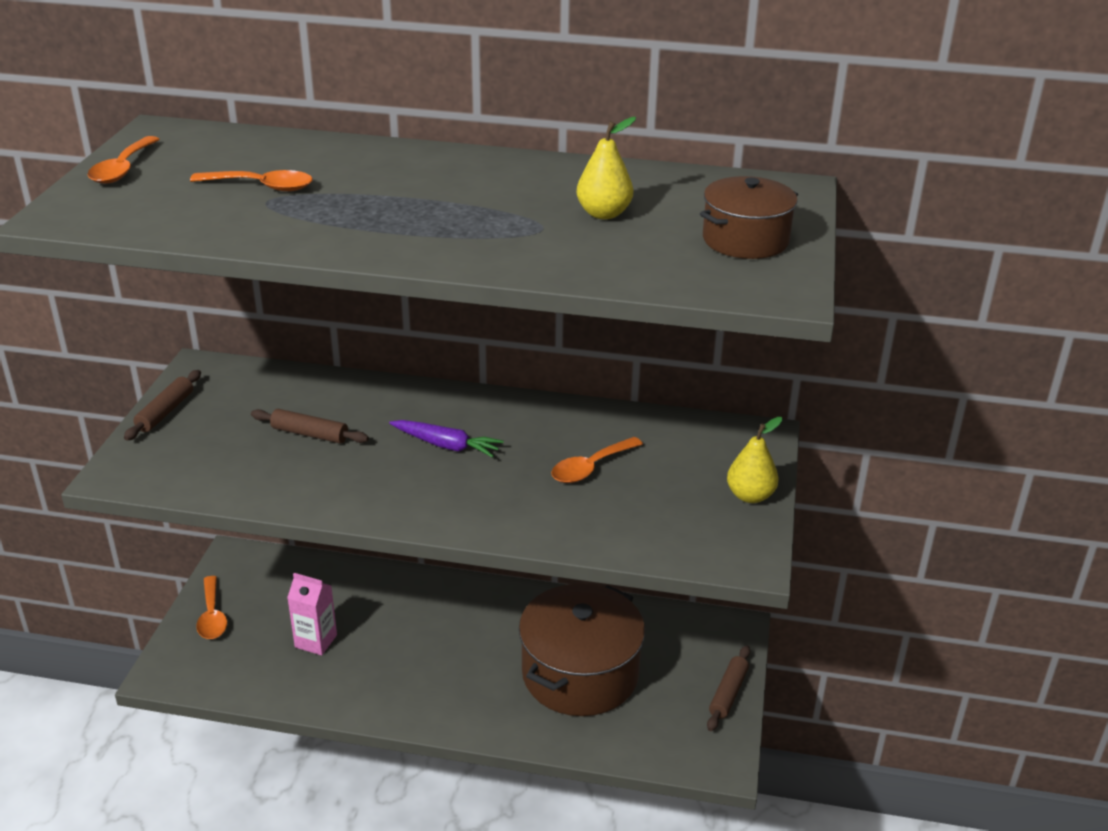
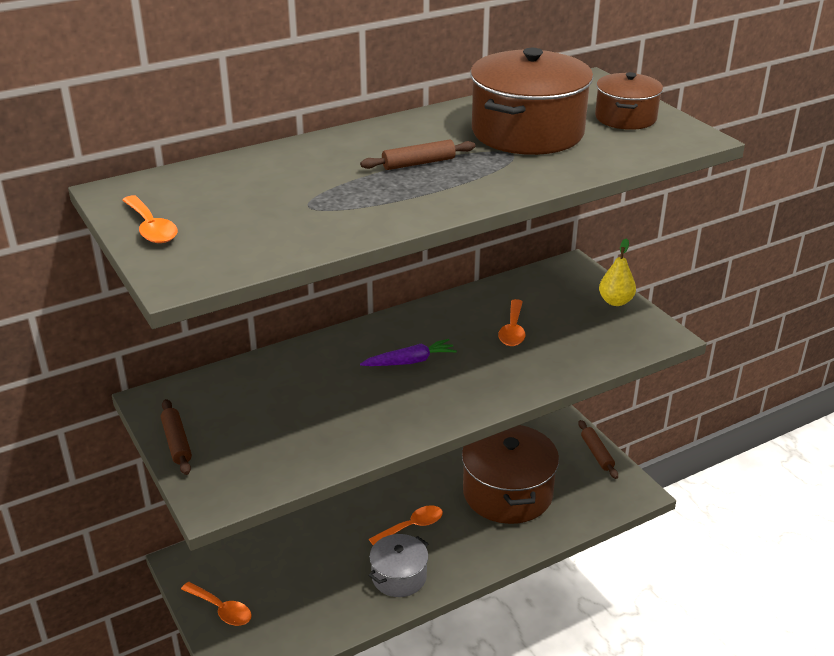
camera: 40 degrees left, 0 degrees up
orange spoon [190,170,313,191] -> orange spoon moved to [369,505,443,545]
brown rolling pin [251,409,369,444] -> brown rolling pin moved to [360,140,475,170]
pink carton [287,573,337,655] -> none
yellow pear [576,117,636,219] -> brown pot [470,48,593,155]
none -> grey pot [368,534,428,597]

